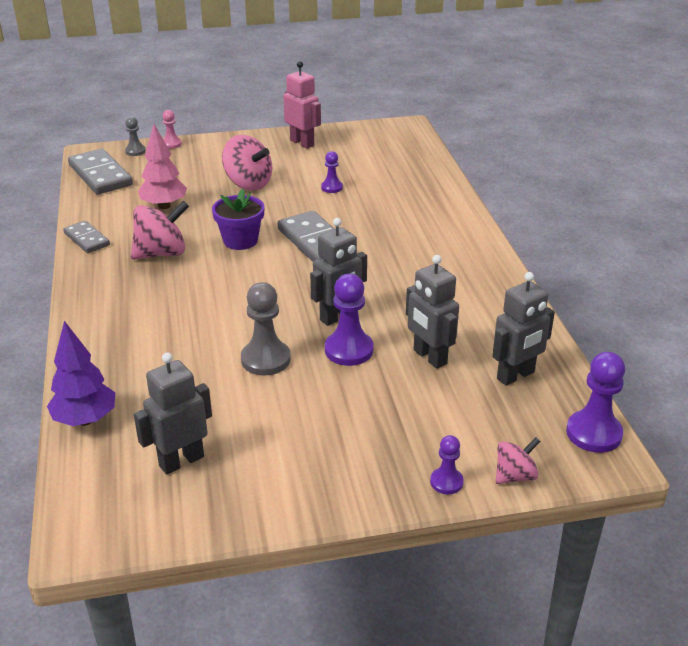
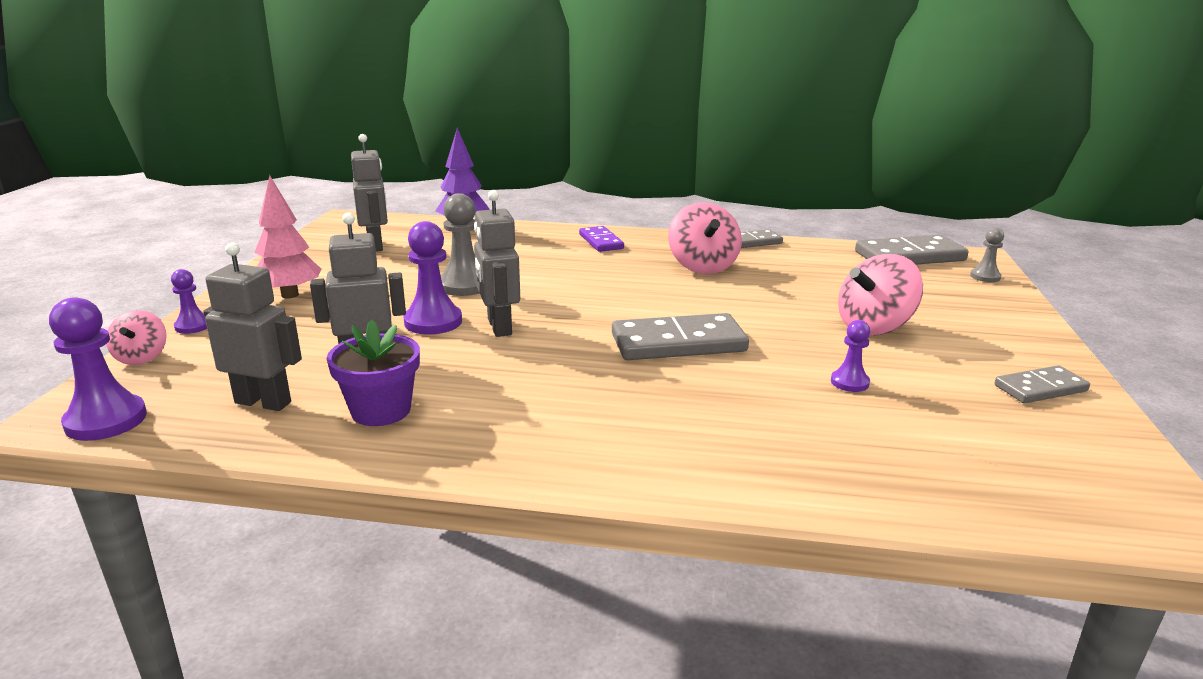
camera: 110 degrees right, 10 degrees down
pink tree [138,124,187,209] -> pink tree moved to [254,175,321,299]
pink pawn [162,110,182,149] -> none
purple flower pot [212,189,265,250] -> purple flower pot moved to [327,319,420,426]
pink robot [283,61,321,149] -> grey domino [994,365,1090,403]
grey robot [492,272,555,386] -> grey robot turned 120 degrees clockwise [203,242,302,411]
none -> purple domino [579,226,624,252]

